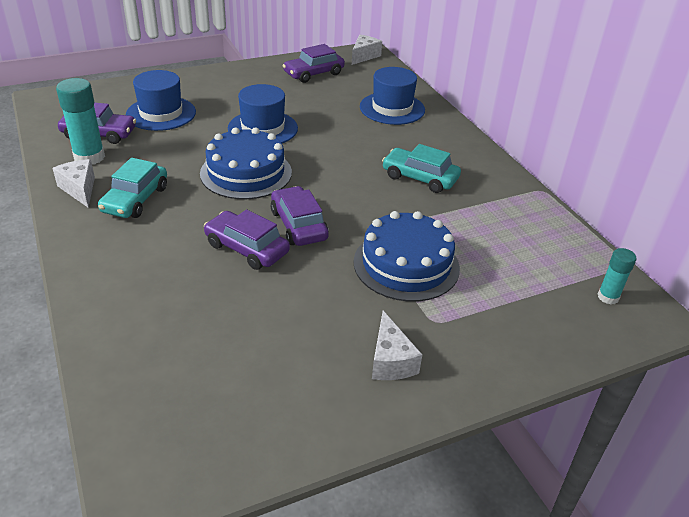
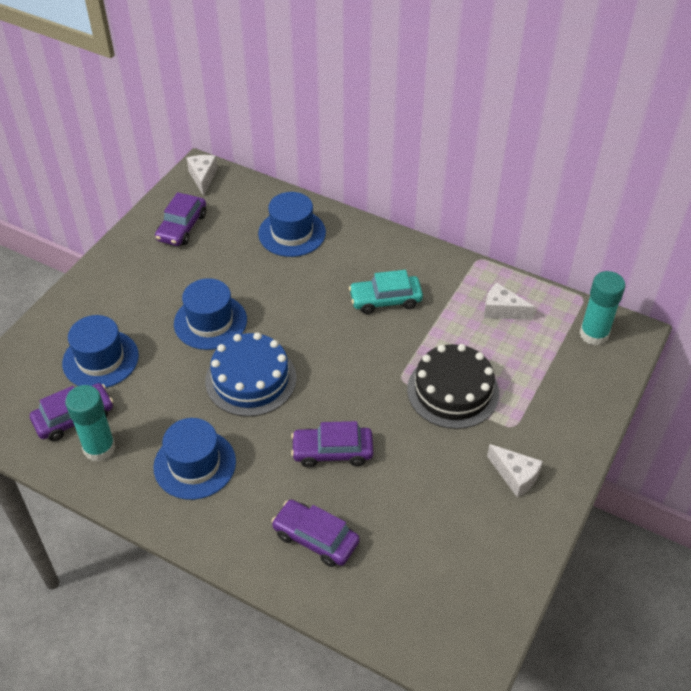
camera: 35 degrees left, 10 degrees up
white cheese [52,159,95,207] -> white cheese moved to [484,282,535,320]
turquoise car [98,158,167,218] -> blue hat [153,418,236,500]
purple car [271,186,329,246] -> purple car moved to [271,500,360,567]
blue cake [353,211,460,302] -> black cake [407,344,499,429]
turquoise glue stick [598,248,637,304] -> turquoise glue stick [579,271,625,346], size x1.73

